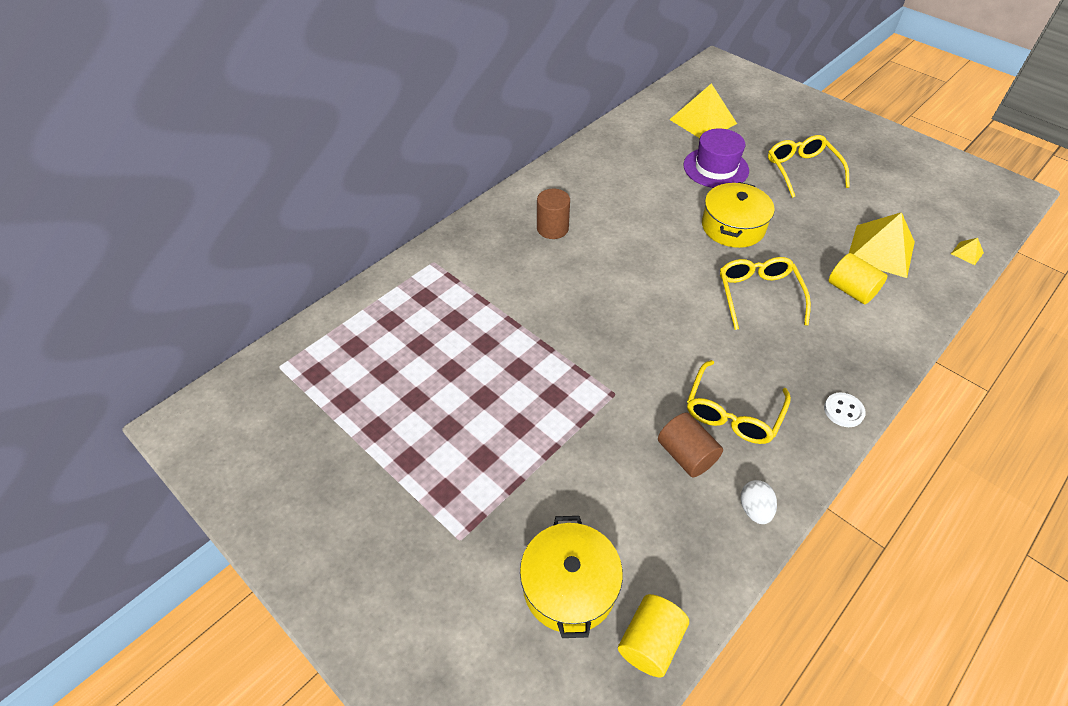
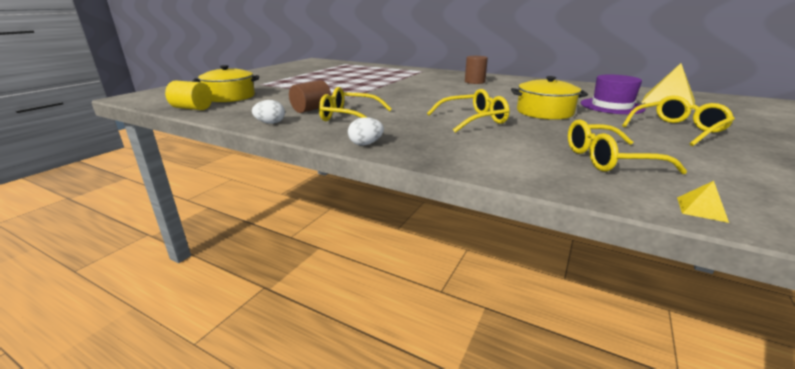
camera: 75 degrees right, 25 degrees down
white button [824,392,866,427] -> white egg [348,117,384,145]
yellow cylinder [829,253,888,304] -> none
yellow pyramid [849,212,915,278] -> yellow glasses [568,119,687,174]

